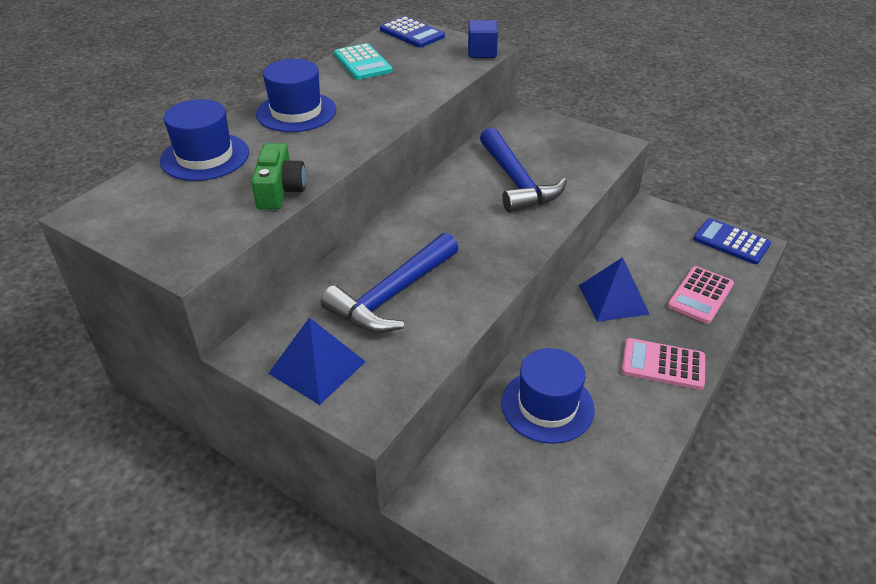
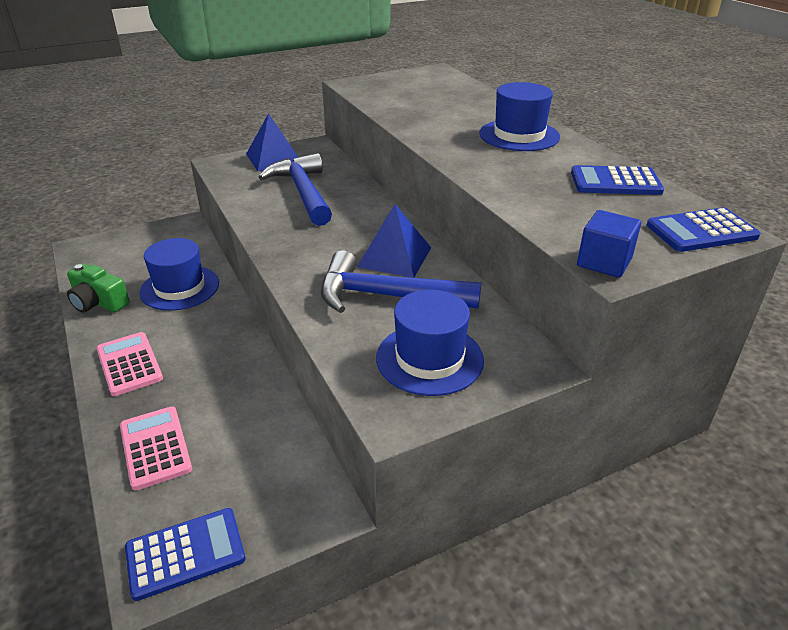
camera: 120 degrees right, 5 degrees down
blue hat [160,99,249,181] -> blue hat moved to [376,290,484,396]
green camera [251,143,306,210] -> green camera moved to [67,264,130,313]
turquoise calculator [334,43,393,80] -> blue calculator [571,165,664,195]
blue pyramid [579,257,649,322] -> blue pyramid moved to [357,204,431,278]
pink calculator [622,338,705,390] -> pink calculator turned 75 degrees counterclockwise [96,332,163,396]

